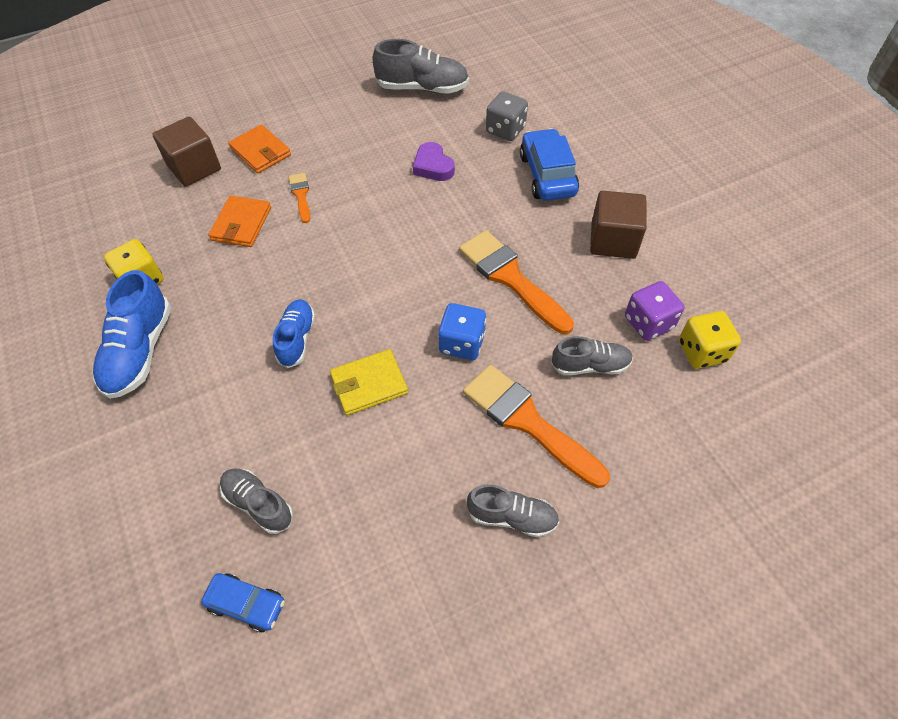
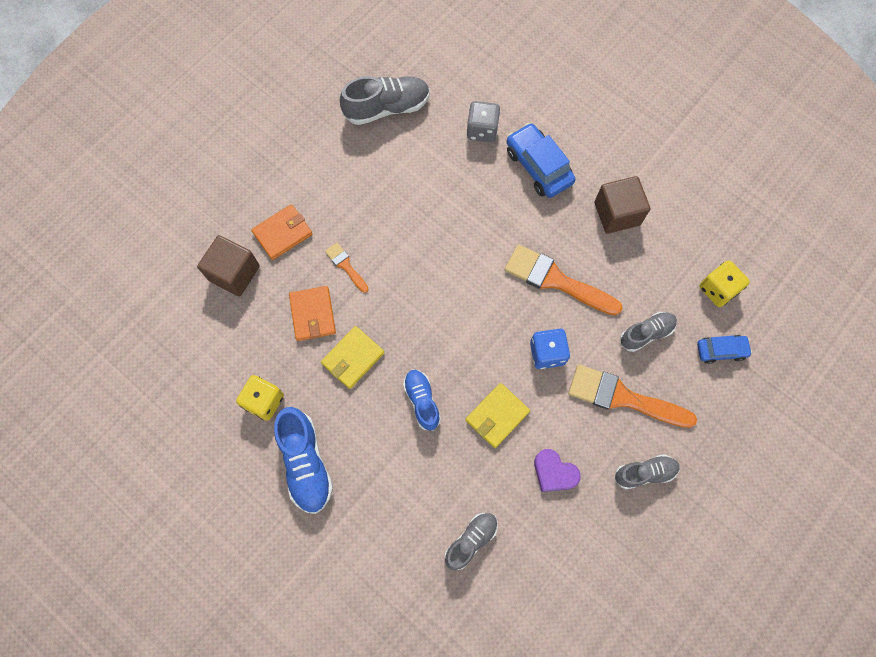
camera: 25 degrees left, 15 degrees up
blue car [201,573,285,632] -> blue car moved to [697,335,752,364]
grey shoe [220,468,293,534] -> grey shoe turned 120 degrees clockwise [445,513,498,570]
orange wallet [228,124,291,173] -> orange wallet turned 60 degrees counterclockwise [251,204,313,260]
purple heart [413,142,455,181] -> purple heart moved to [534,449,580,492]
purple dice [625,281,684,341] -> none
none -> yellow wallet [321,326,384,389]

